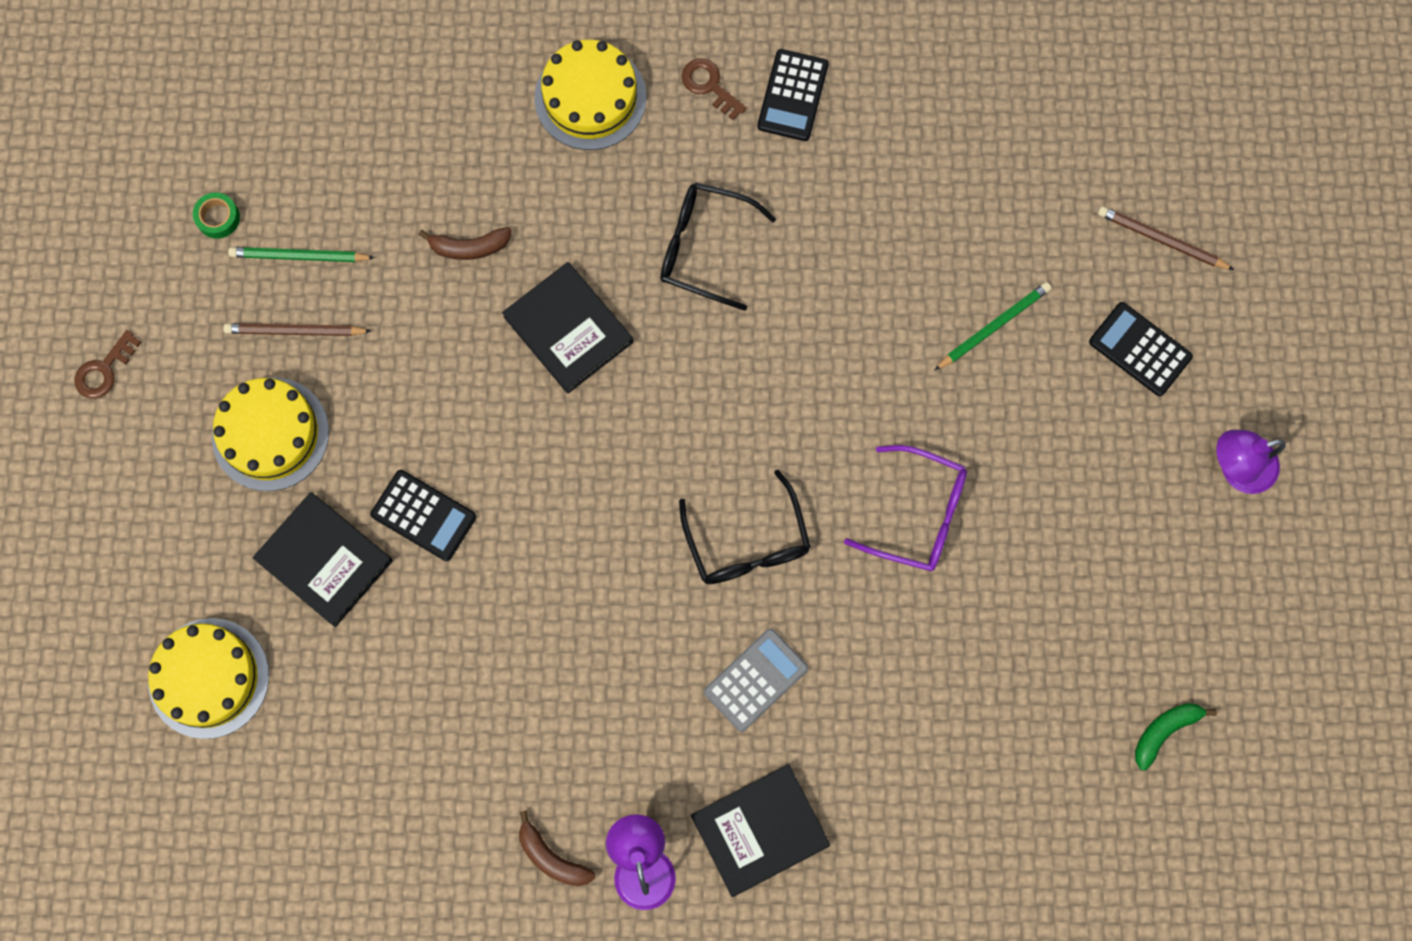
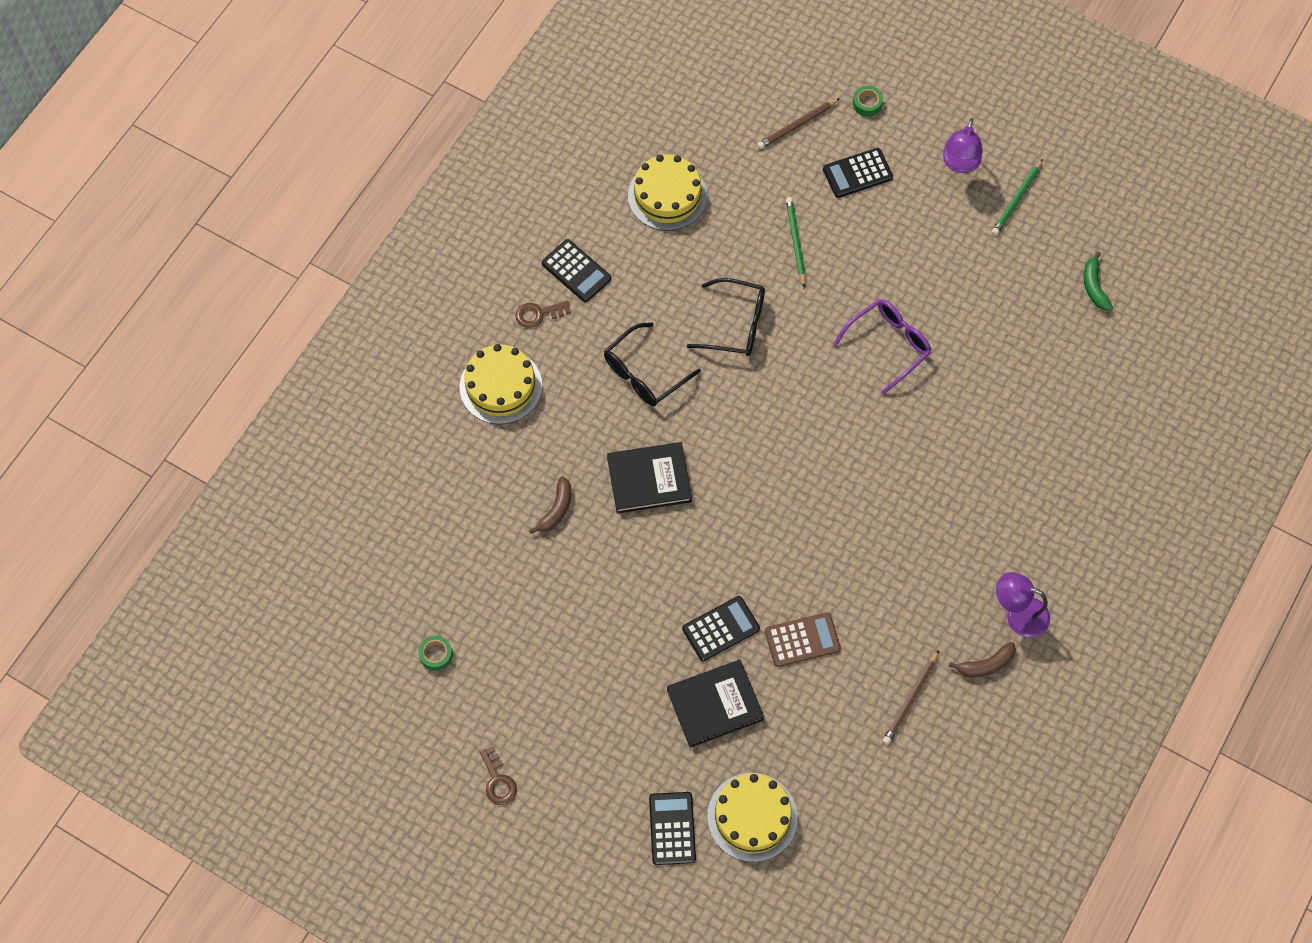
camera: 60 degrees left, 10 degrees down
yellow cake [212,378,329,491] -> yellow cake moved to [628,155,707,231]
brown pencil [223,323,371,336] -> brown pencil moved to [883,650,939,744]
green pencil [228,247,375,262] -> green pencil moved to [992,159,1043,235]
black glasses [679,469,811,584] -> black glasses moved to [687,278,765,356]
black book [691,764,830,897] -> none
grey calculator [704,628,808,732] -> none
none -> black calculator [649,792,696,865]
none -> brown calculator [765,612,841,667]
none -> green tape [853,86,883,117]

